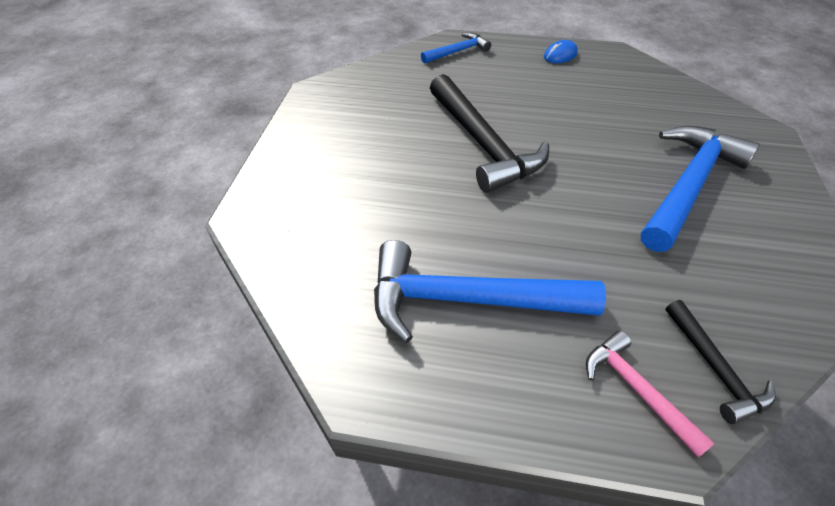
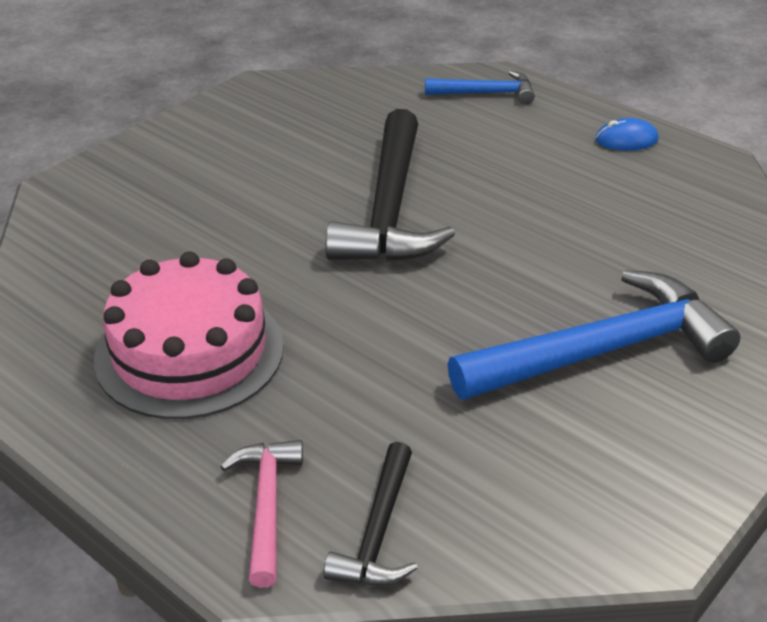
camera: 30 degrees right, 10 degrees down
blue hammer [374,240,606,343] -> pink cake [94,251,284,419]

